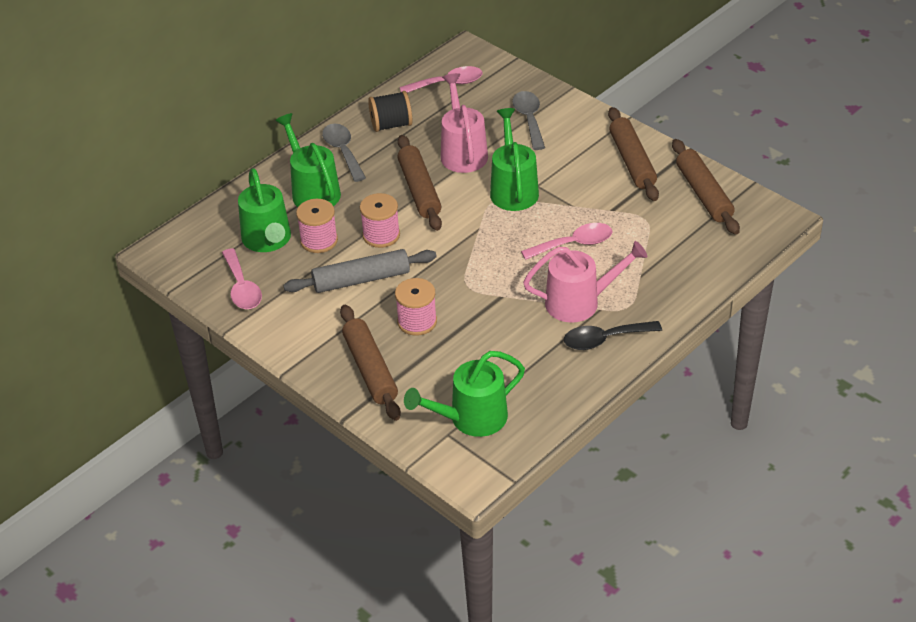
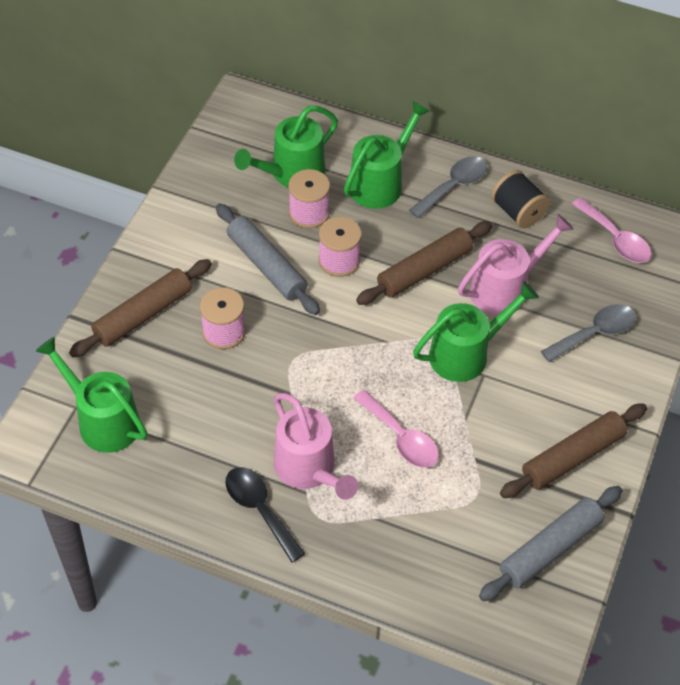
camera: 65 degrees right, 10 degrees up
pink spoon [222,248,262,309] -> none
brown rolling pin [672,139,740,235] -> grey rolling pin [479,486,623,601]

